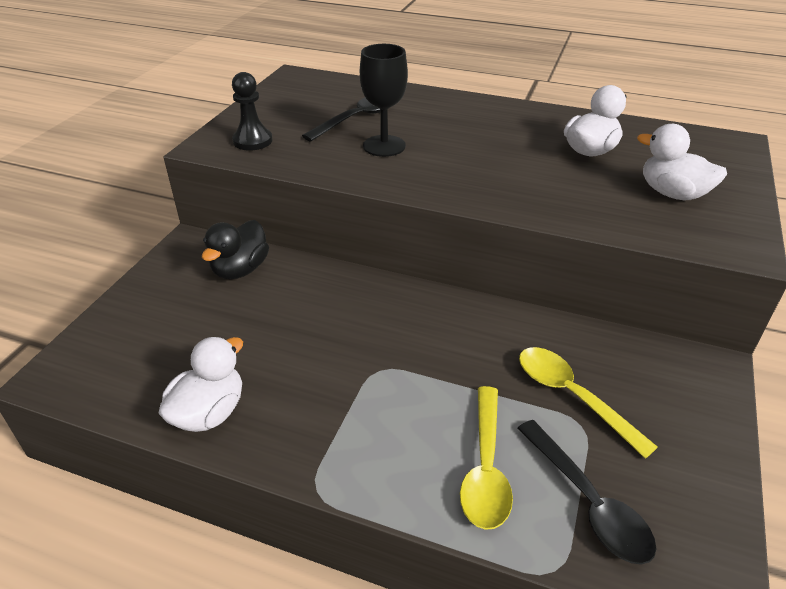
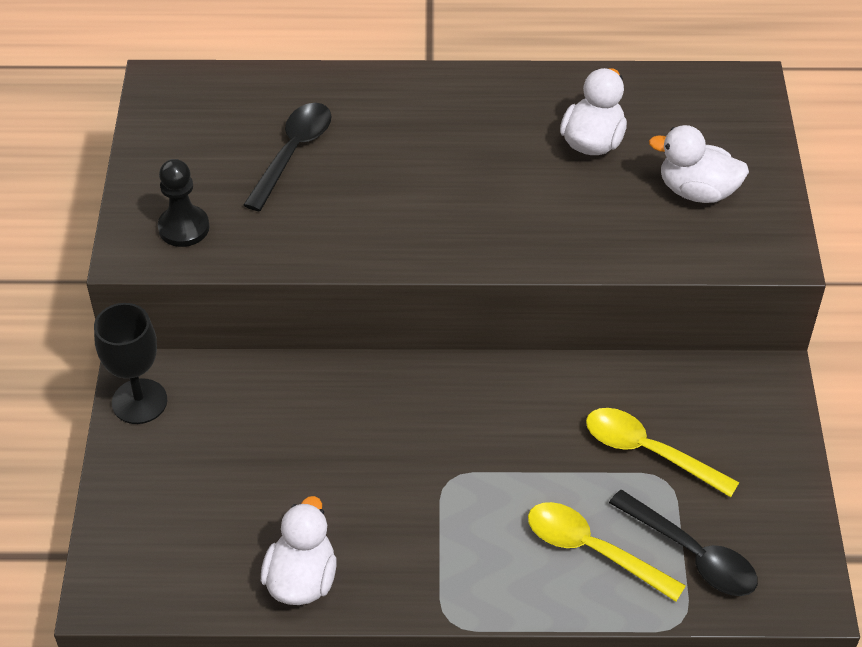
camera: 20 degrees left, 10 degrees up
black duck [202,220,269,279] -> none
black goblet [360,44,408,157] -> black goblet moved to [94,303,167,424]
yellow spoon [460,386,513,530] -> yellow spoon turned 135 degrees clockwise [528,502,686,602]

